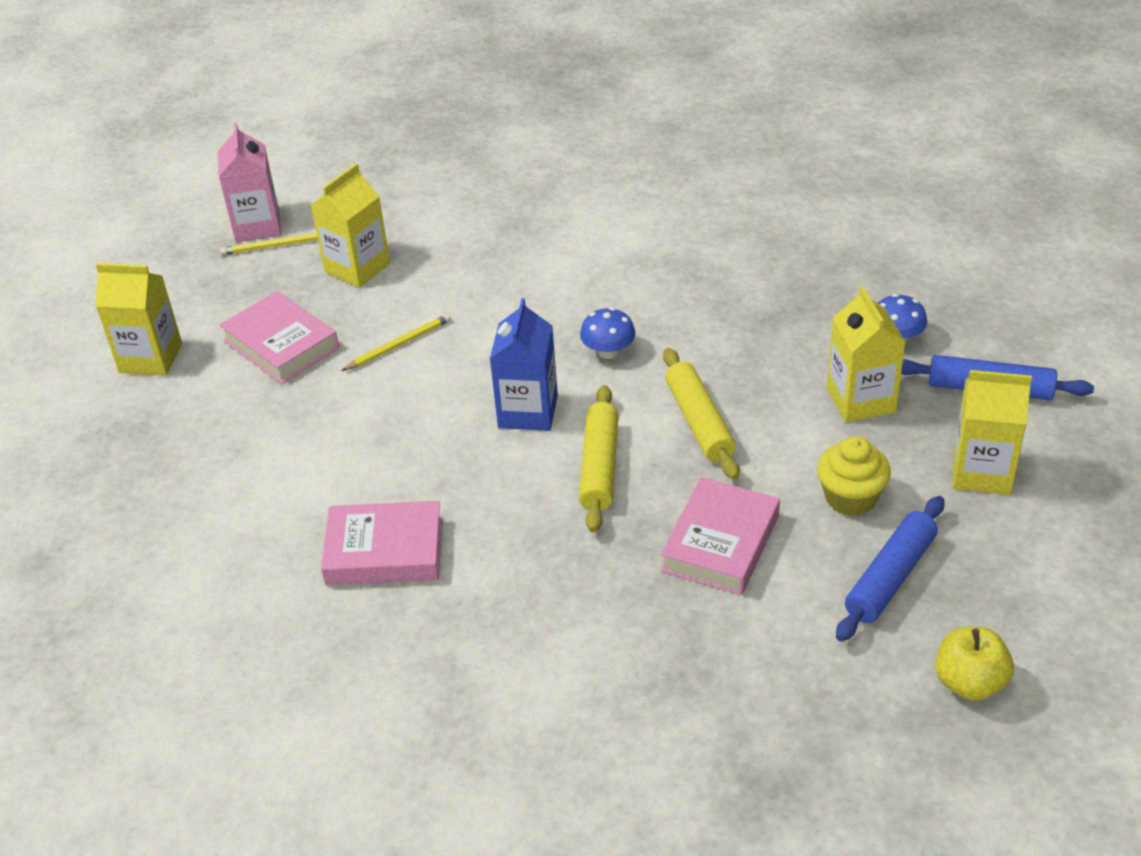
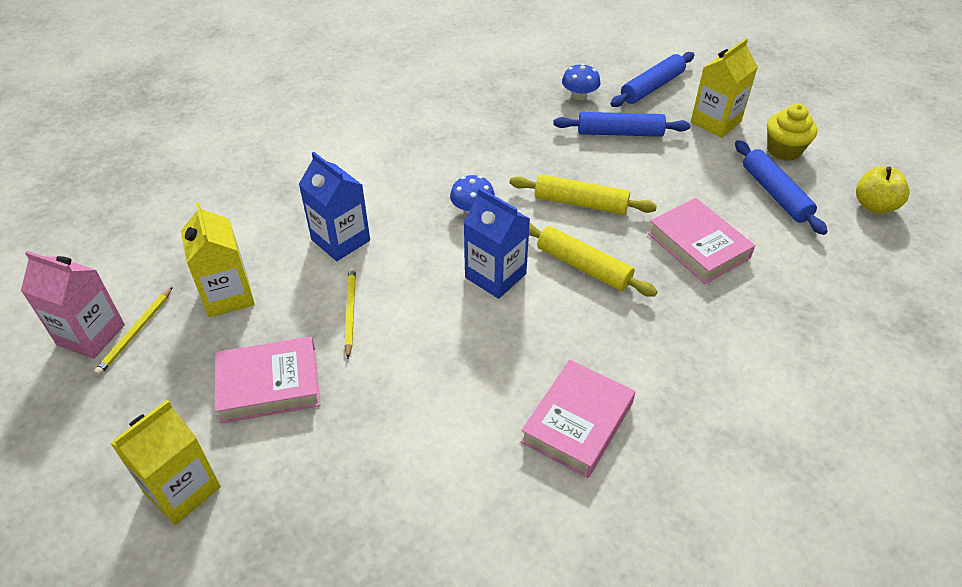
camera: 60 degrees left, 5 degrees up
yellow cupcake [817,436,891,516] -> yellow cupcake moved to [767,104,817,161]
yellow carton [827,286,905,423] -> blue rolling pin [553,112,690,137]
none -> blue carton [299,152,370,261]

